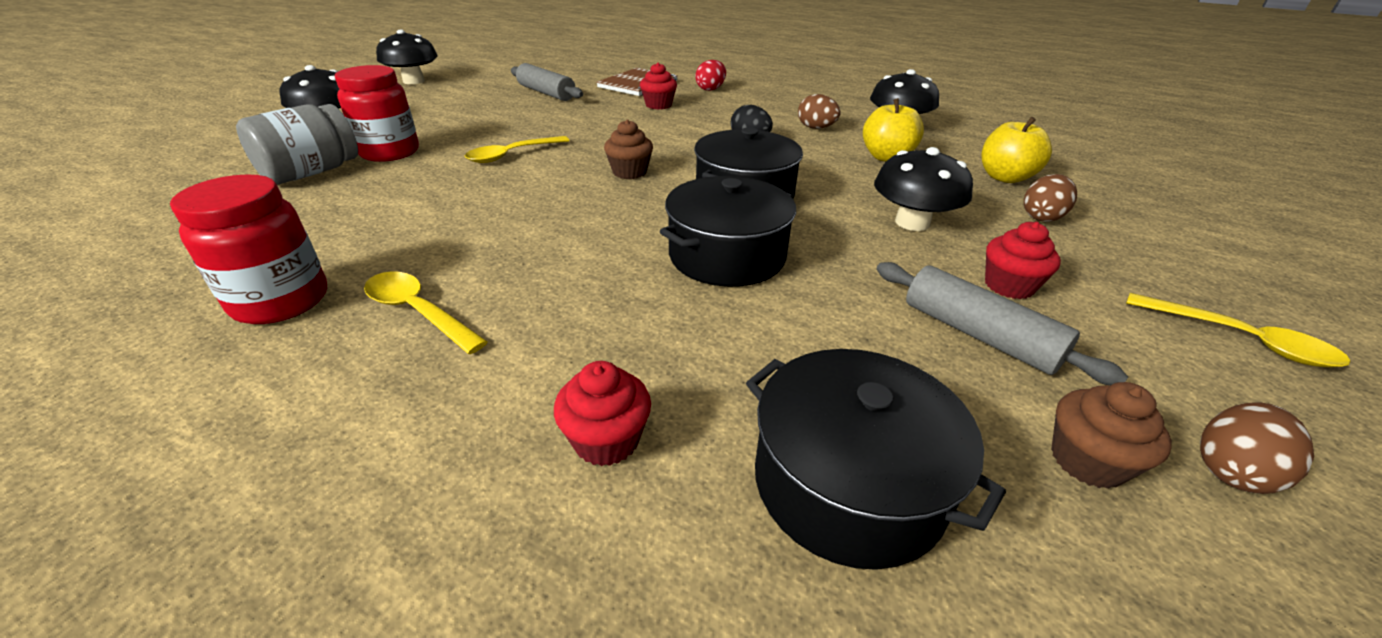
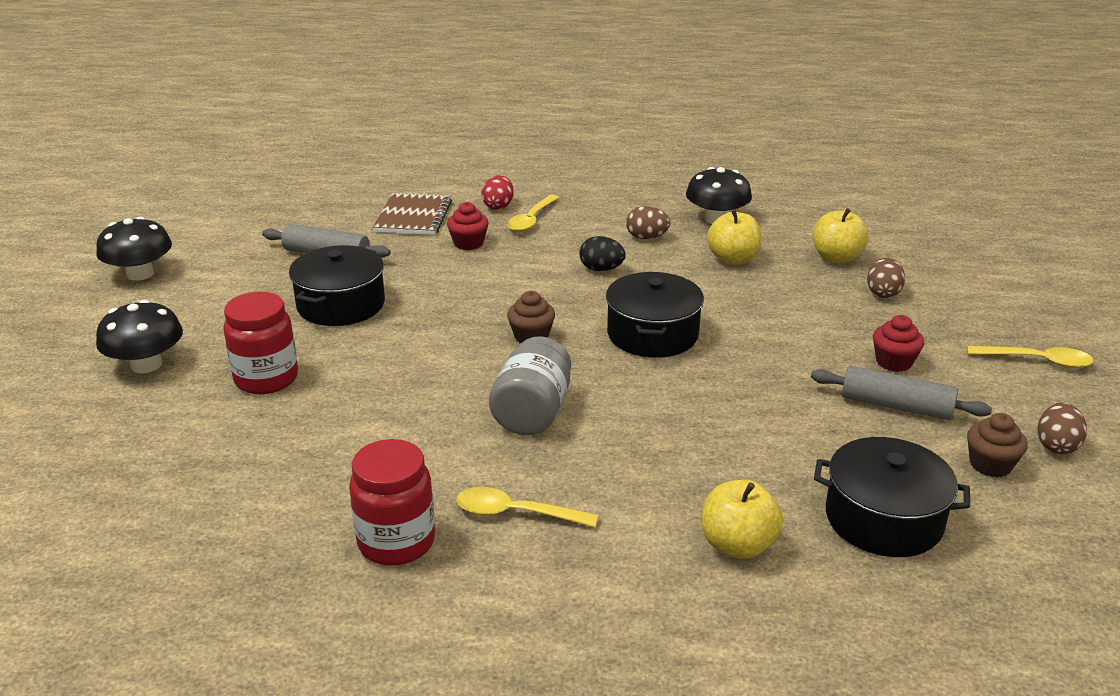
camera: 25 degrees left, 5 degrees down
grey jar [236,104,358,184] -> grey jar moved to [489,336,571,435]
yellow spoon [465,136,570,163] -> yellow spoon moved to [507,194,559,232]
red cupcake [554,361,651,466] -> yellow apple [702,480,783,559]
black pot [660,176,796,287] -> black pot moved to [289,245,385,326]
black mushroom [874,147,973,231] -> none

